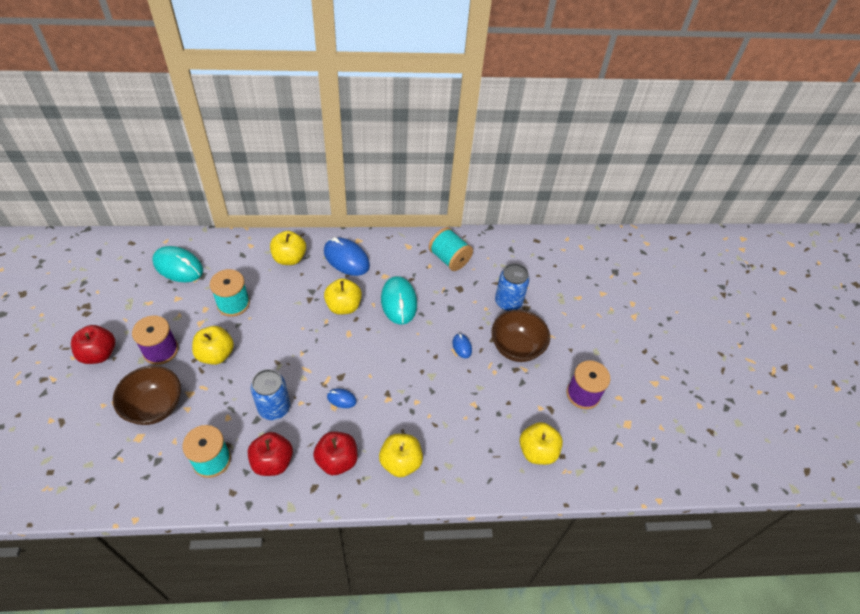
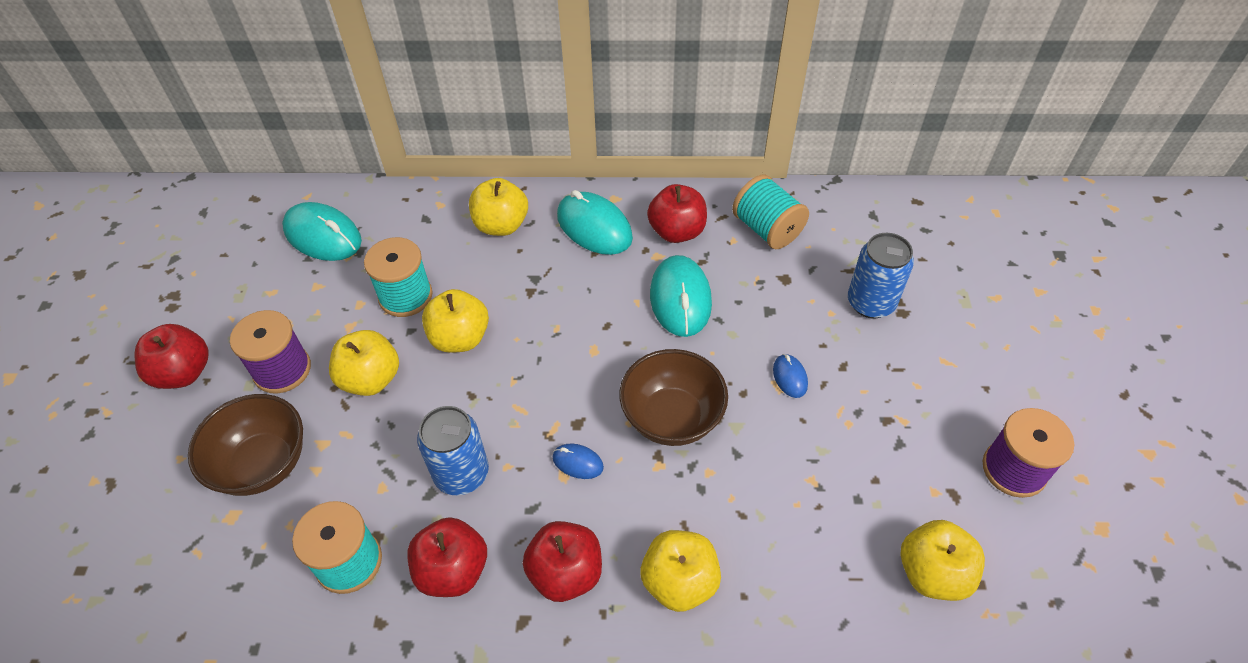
camera: 10 degrees right, 0 degrees up
blue mouse [324,237,370,276] -> turquoise mouse [557,190,633,255]
yellow apple [324,278,362,315] -> yellow apple moved to [422,289,489,353]
brown bowl [491,310,550,362] -> brown bowl moved to [619,349,728,446]
none -> red apple [647,184,707,243]

